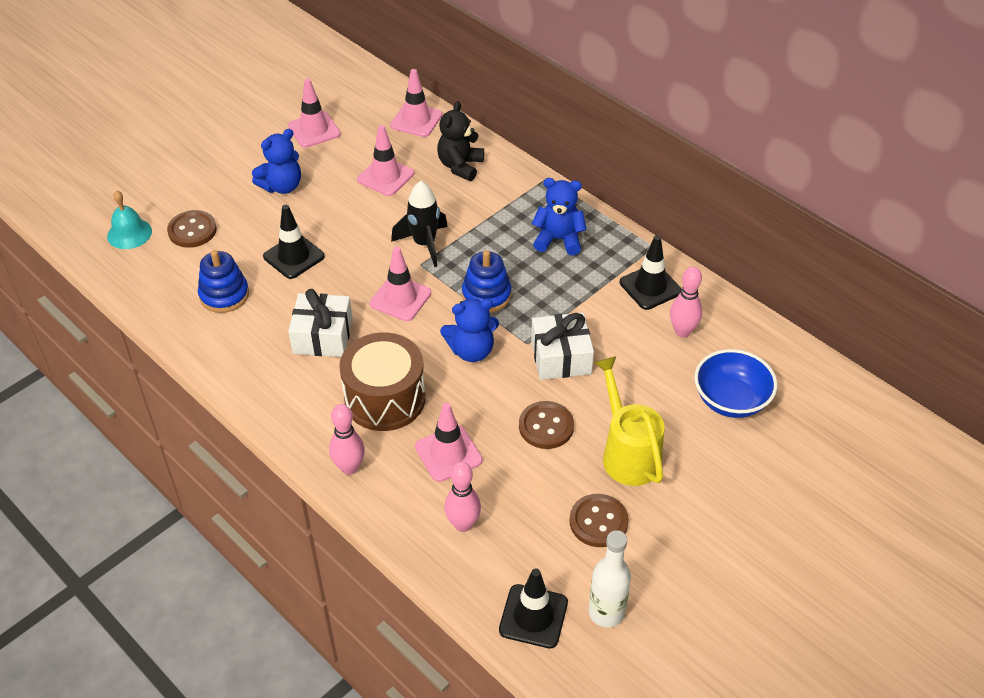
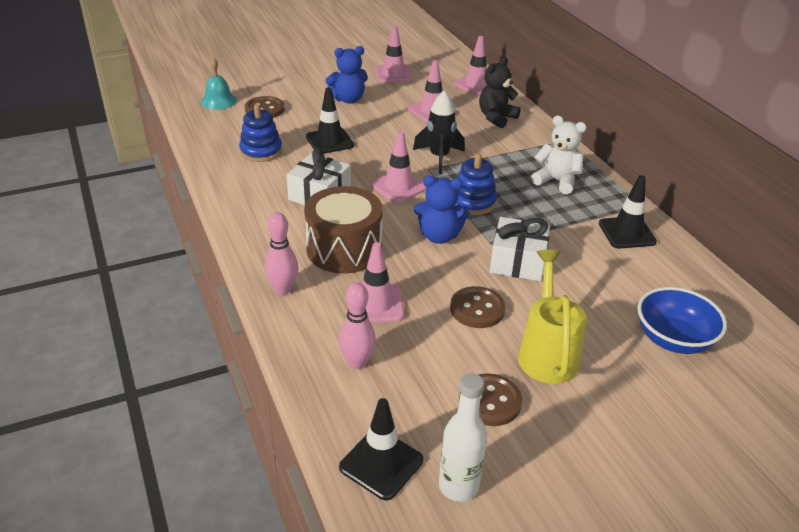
camera: 20 degrees right, 10 degrees down
blue teddy bear [532,178,587,255] -> white teddy bear [531,116,587,194]
pink bowling pin [670,267,702,337] -> none

